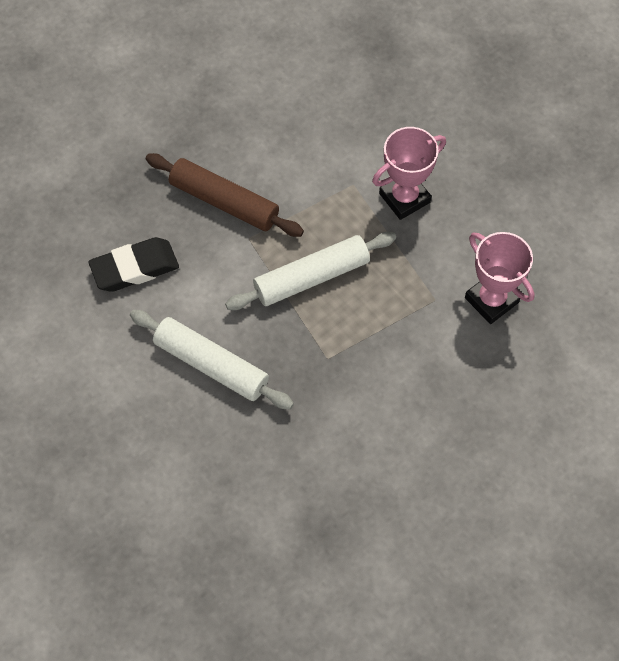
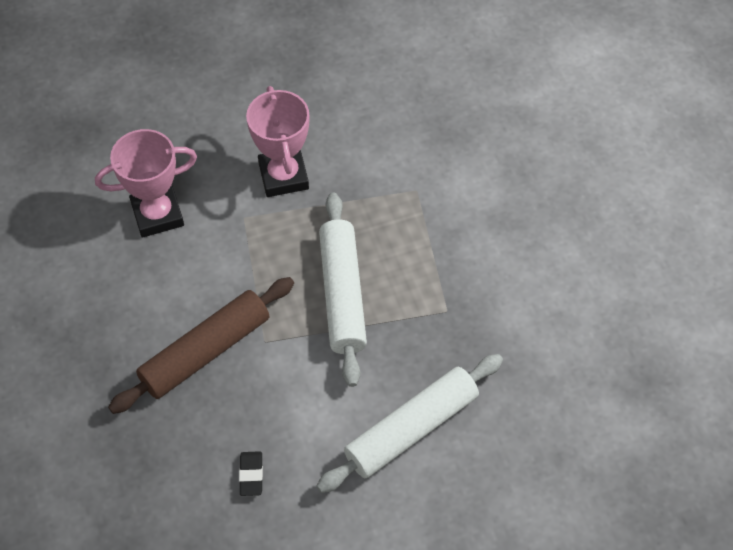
camera: 70 degrees left, 5 degrees down
black eraser [88,237,179,292] -> black eraser [239,451,263,496], size x0.47
pink trophy [465,232,535,324] -> pink trophy moved to [95,129,197,238]

